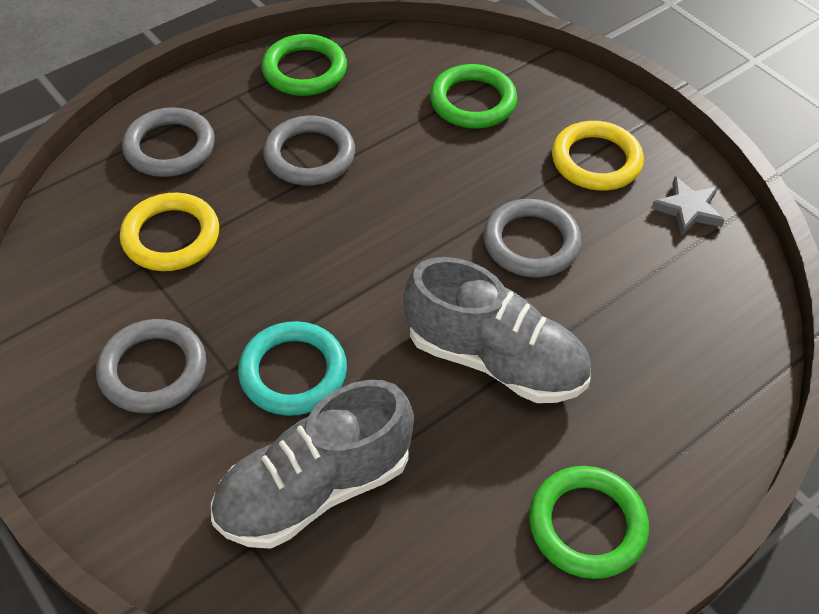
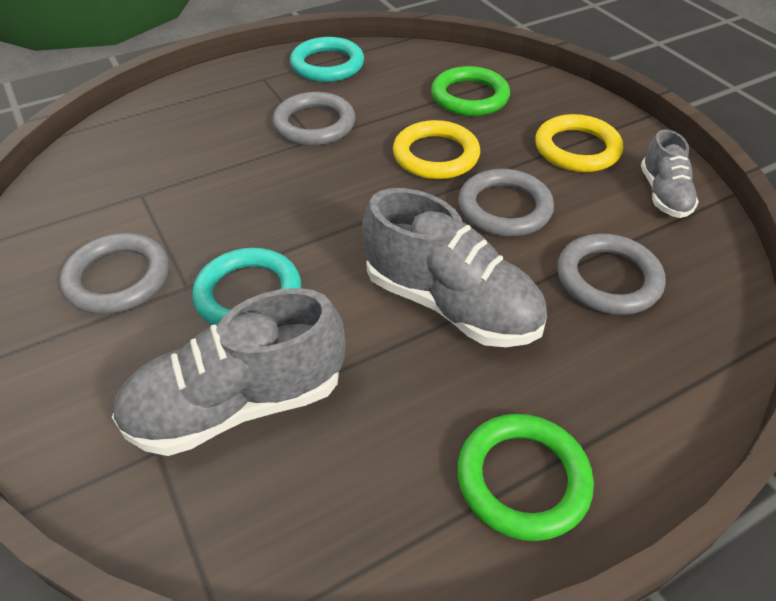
camera: 10 degrees right, 5 degrees down
yellow ring [120,193,219,271] -> yellow ring moved to [393,120,480,179]
grey ring [122,107,215,177] -> grey ring moved to [557,234,666,315]
green ring [261,34,347,96] -> turquoise ring [290,37,364,82]
grey star [651,177,725,236] -> grey shoe [641,129,699,218]

